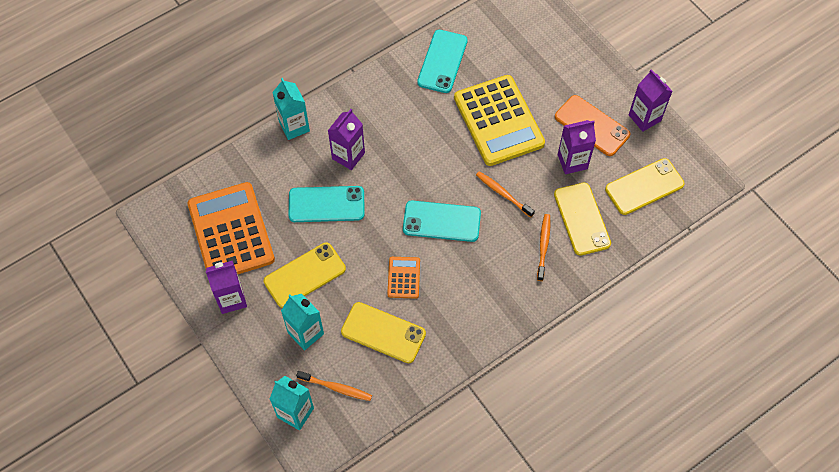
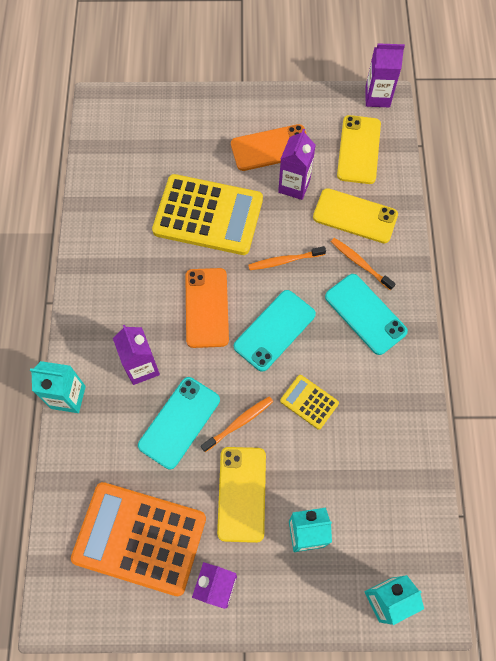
camera: 55 degrees left, 5 degrees up
orange toothbrush [296,371,372,401] -> orange toothbrush moved to [201,396,273,452]
yellow phone [341,302,426,363] -> none
orange calculator [387,257,420,299] -> yellow calculator [280,375,339,430]
turquoise phone [417,30,468,93] -> turquoise phone moved to [325,274,408,355]
purple carton [629,69,673,132] -> purple carton moved to [365,43,405,107]
none -> orange phone [185,268,229,348]

